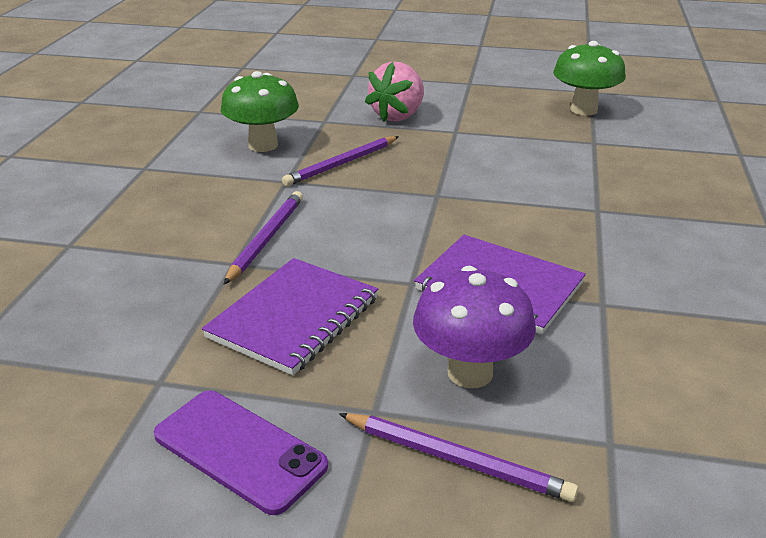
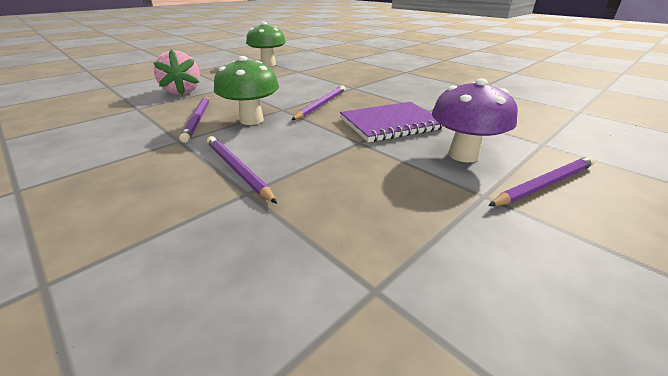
camera: 55 degrees left, 0 degrees up
purple phone [154,390,328,515] -> none
purple notebook [202,258,378,375] -> none
green mushroom [221,71,299,152] -> green mushroom moved to [214,56,279,125]
none -> purple pencil [292,85,346,120]

